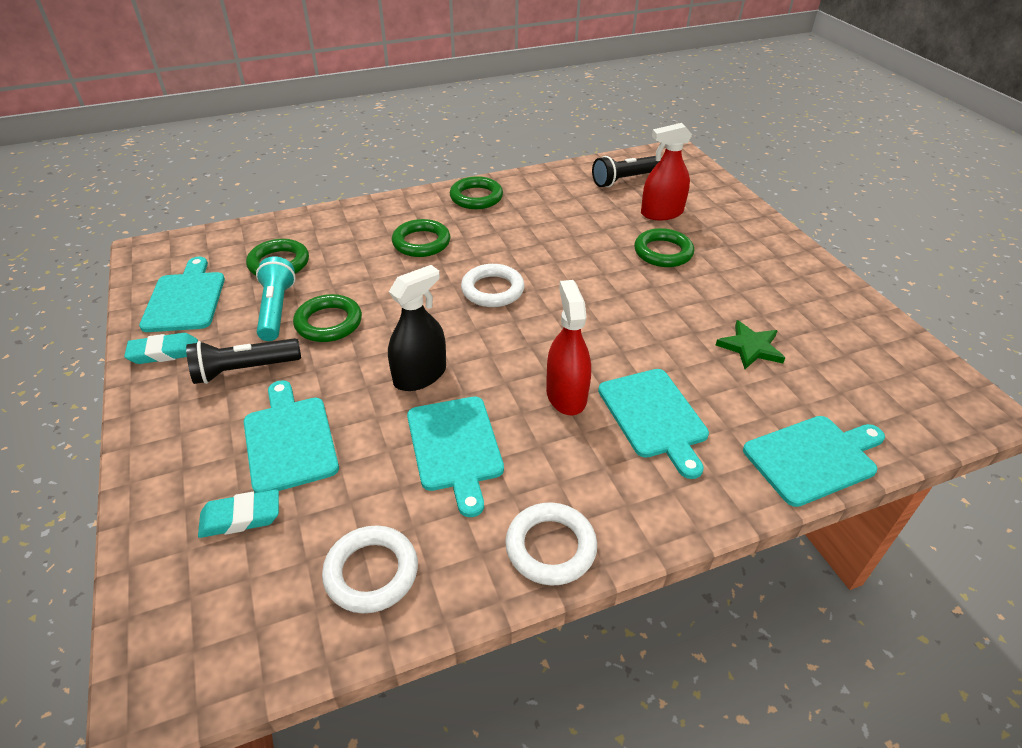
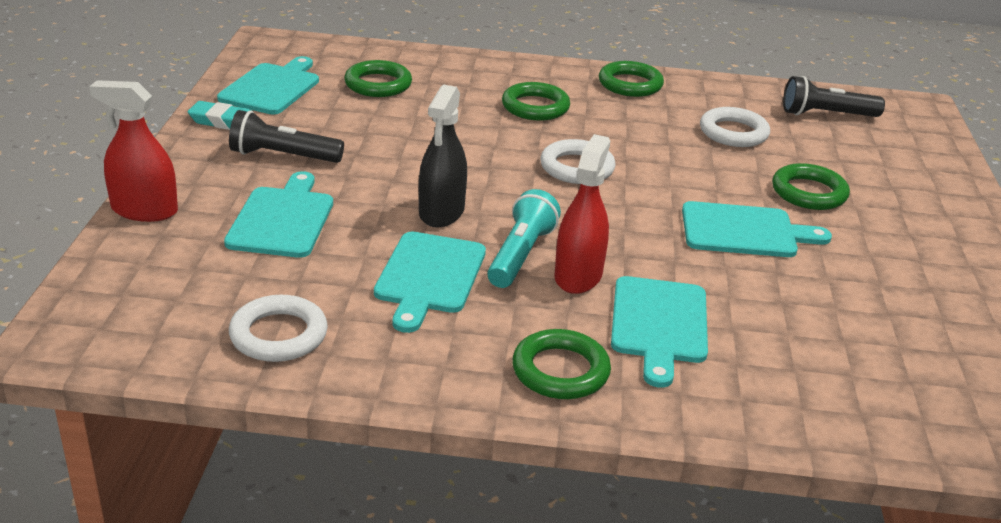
camera: 25 degrees right, 10 degrees down
turquoise eraser [198,489,279,538] -> none
turquoise flashlight [256,256,296,341] -> turquoise flashlight moved to [487,189,561,288]
green ring [293,294,362,342] -> green ring moved to [512,329,611,399]
black spray bottle [388,265,446,391] -> black spray bottle turned 120 degrees clockwise [419,84,467,228]
white ring [505,502,597,586] -> white ring moved to [700,107,770,147]
red spray bottle [641,123,692,220] -> red spray bottle moved to [89,80,178,222]
green star [716,320,785,369] -> none
turquoise cutting board [743,416,885,507] -> turquoise cutting board moved to [682,201,832,257]

